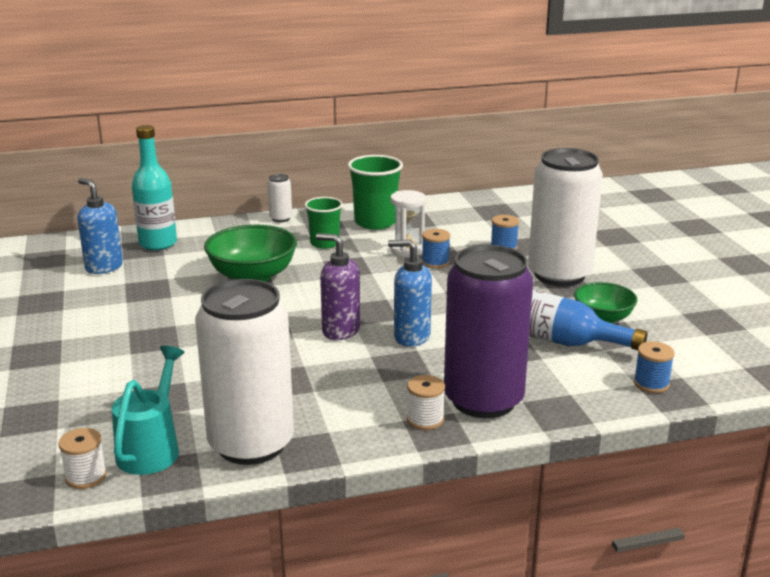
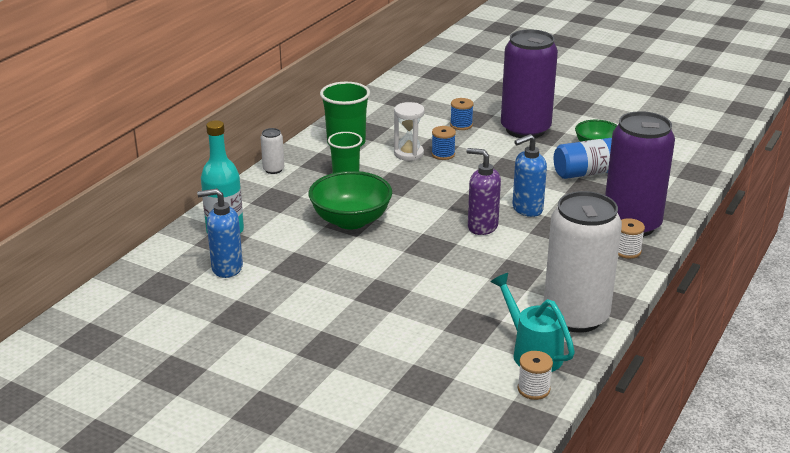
camera: 45 degrees left, 5 degrees up
purple soap dispenser [316,233,360,340] -> purple soap dispenser turned 45 degrees clockwise [467,148,501,235]
white can [528,148,603,286] -> purple can [501,29,558,138]
blue spool [634,341,675,393] -> none

